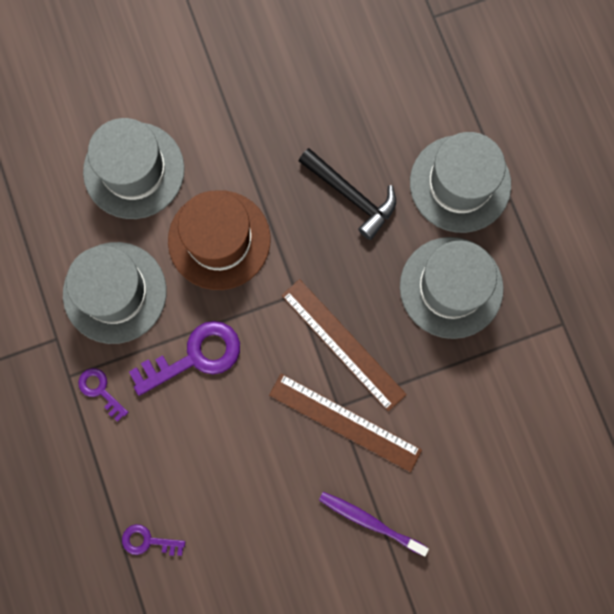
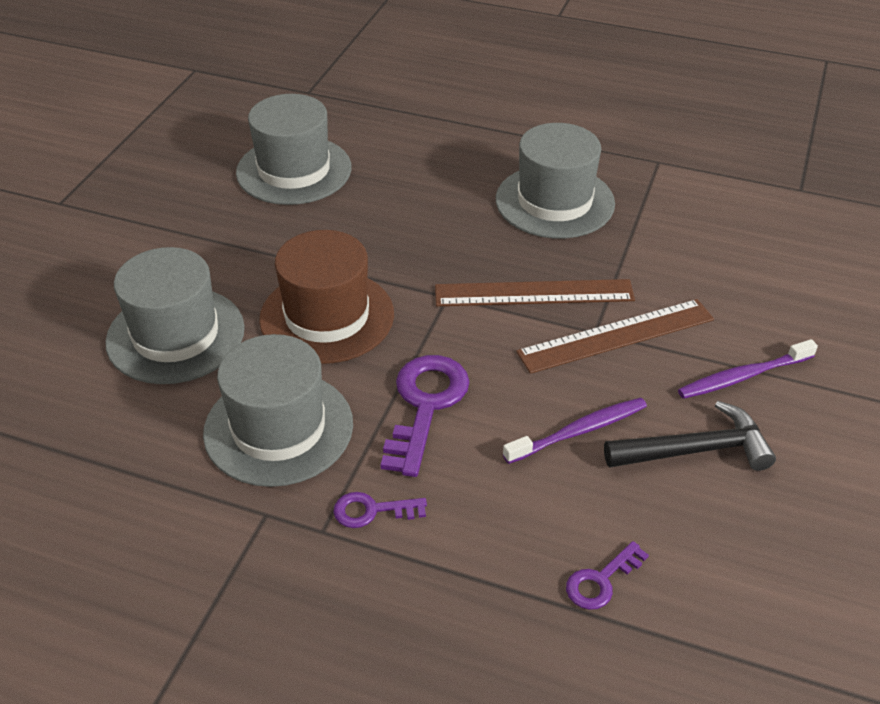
camera: 50 degrees left, 35 degrees down
black hammer [299,148,396,240] -> black hammer moved to [604,401,776,471]
grey hat [410,132,511,233] -> grey hat moved to [236,94,352,205]
none -> purple toothbrush [503,397,647,464]

